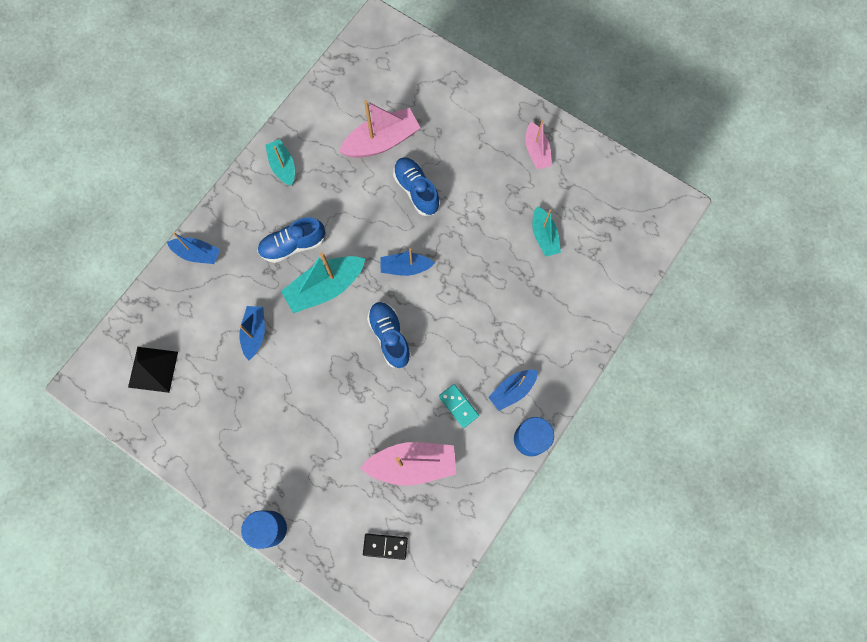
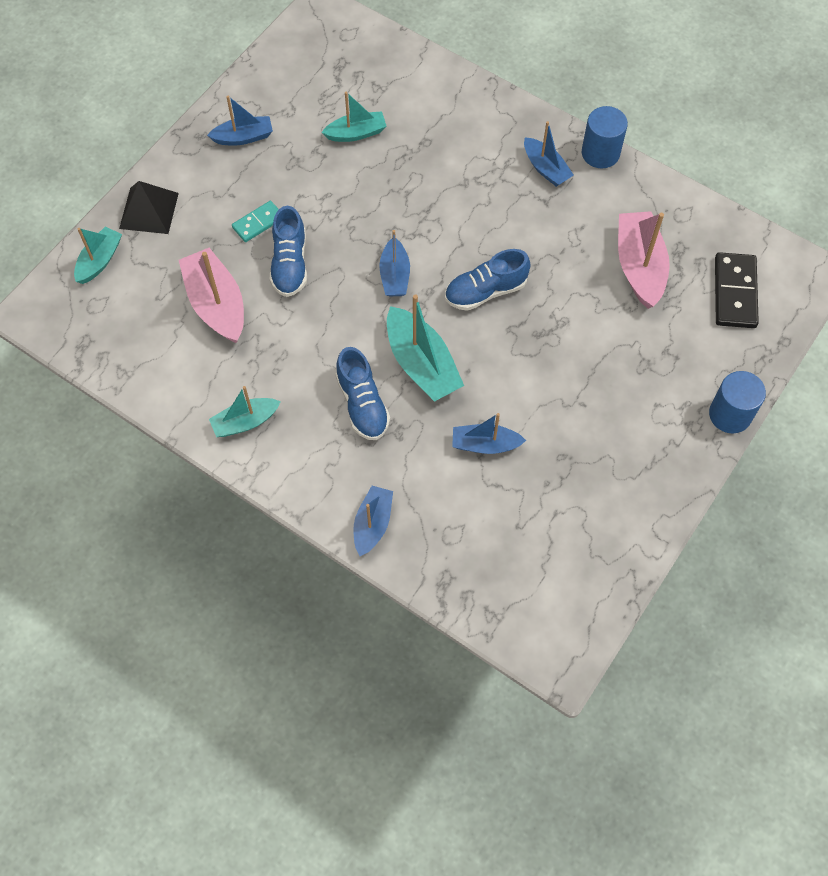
camera: 90 degrees left, 10 degrees down
black pyramid [128,347,178,393] -> black pyramid moved to [119,181,179,234]
black domino [363,534,408,560] -> black domino [715,252,759,328], size x1.64
blue shoe [393,157,440,216] -> blue shoe turned 60 degrees counterclockwise [270,206,307,297]
turquoise domino [439,384,479,428] -> turquoise domino moved to [232,201,279,242]
pink boat [526,120,552,169] -> blue boat [207,96,273,146]
none -> turquoise boat [74,227,122,284]

